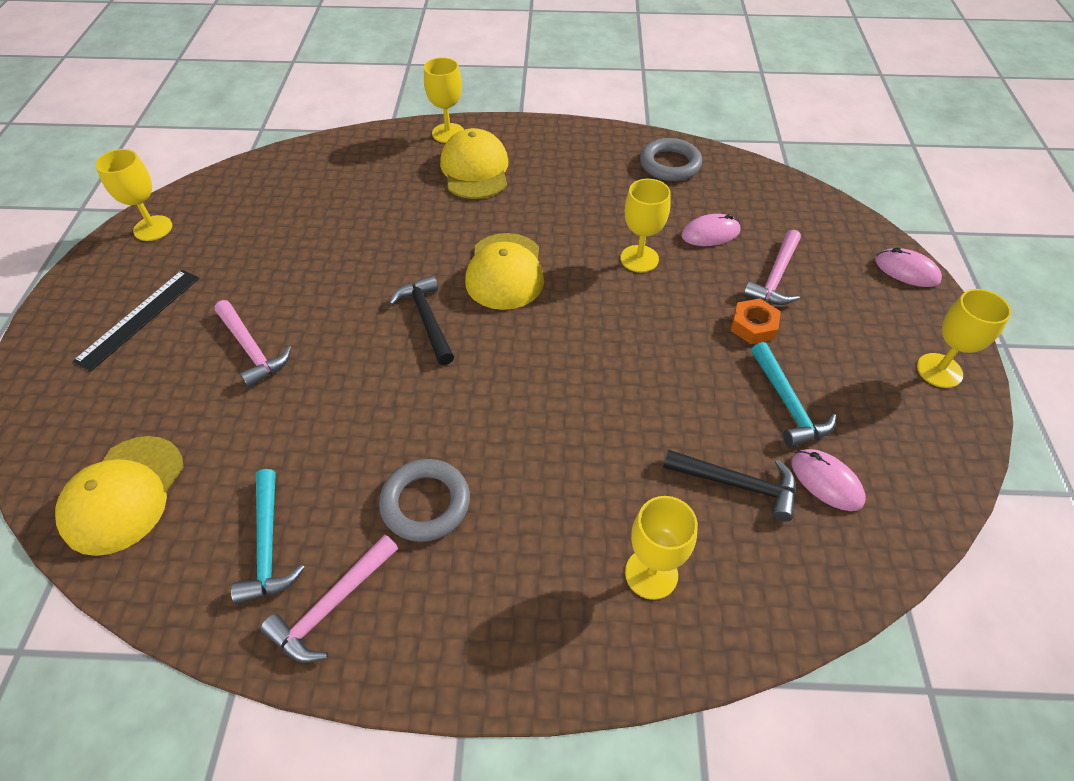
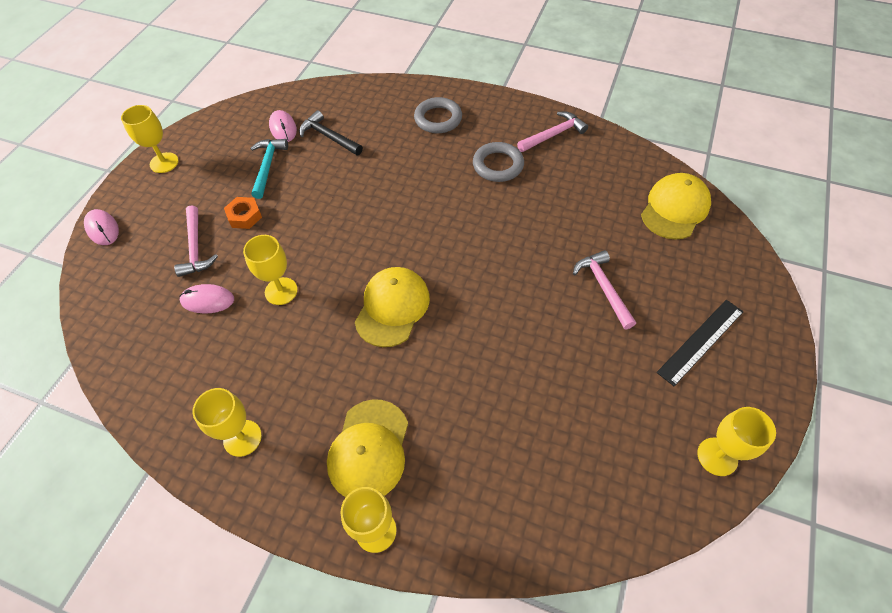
camera: 160 degrees left, 5 degrees up
turquoise hammer [231,469,305,604] -> none
black hammer [389,275,454,365] -> none
yellow goblet [625,496,698,600] -> yellow goblet moved to [192,388,262,457]
grey ring [640,138,702,181] -> grey ring moved to [414,97,462,133]
pink hammer [743,229,801,305] -> pink hammer turned 120 degrees clockwise [174,205,218,277]

